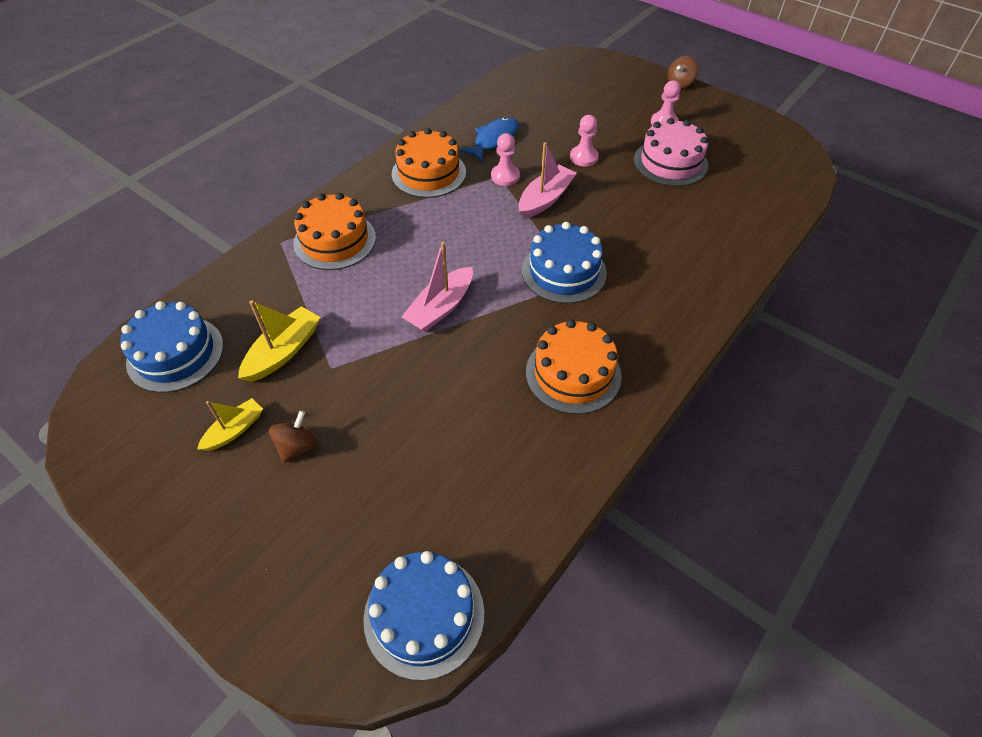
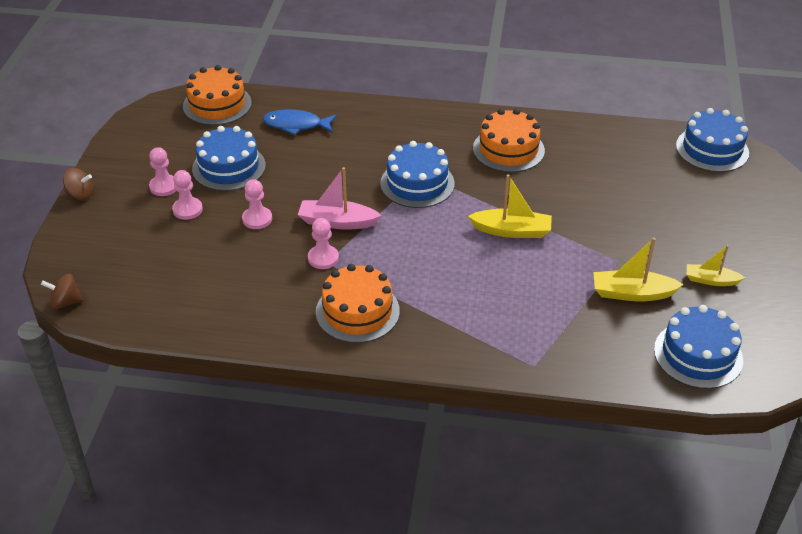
camera: 120 degrees left, 10 degrees down
brown spinning top [269,411,317,463] -> brown spinning top moved to [41,274,83,309]
orange cake [293,193,376,270] -> orange cake moved to [183,65,252,125]
pink boat [402,242,473,332] -> yellow boat [468,174,552,238]
blue fish [459,117,519,162] -> blue fish moved to [263,110,337,135]
pink cake [634,118,708,186] -> blue cake [192,126,266,191]
none -> pink pawn [172,170,203,220]

